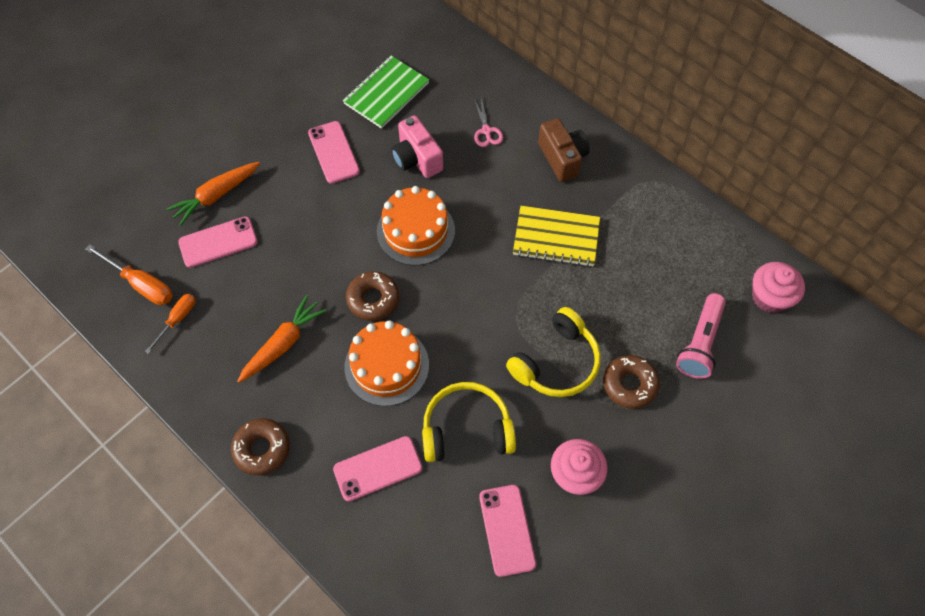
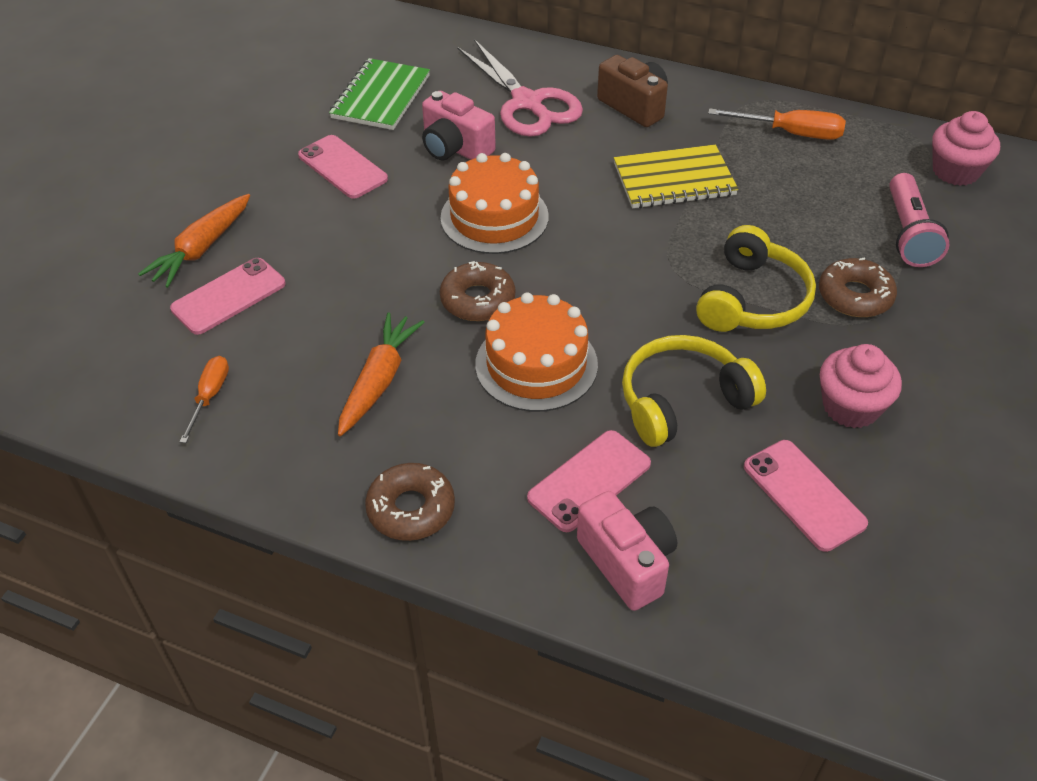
camera: 20 degrees left, 15 degrees down
orange screwdriver [85,244,173,305] -> orange screwdriver moved to [708,108,846,140]
pink scissors [474,98,503,147] -> pink scissors [457,39,583,137], size x2.16
none -> pink camera [577,491,677,611]

